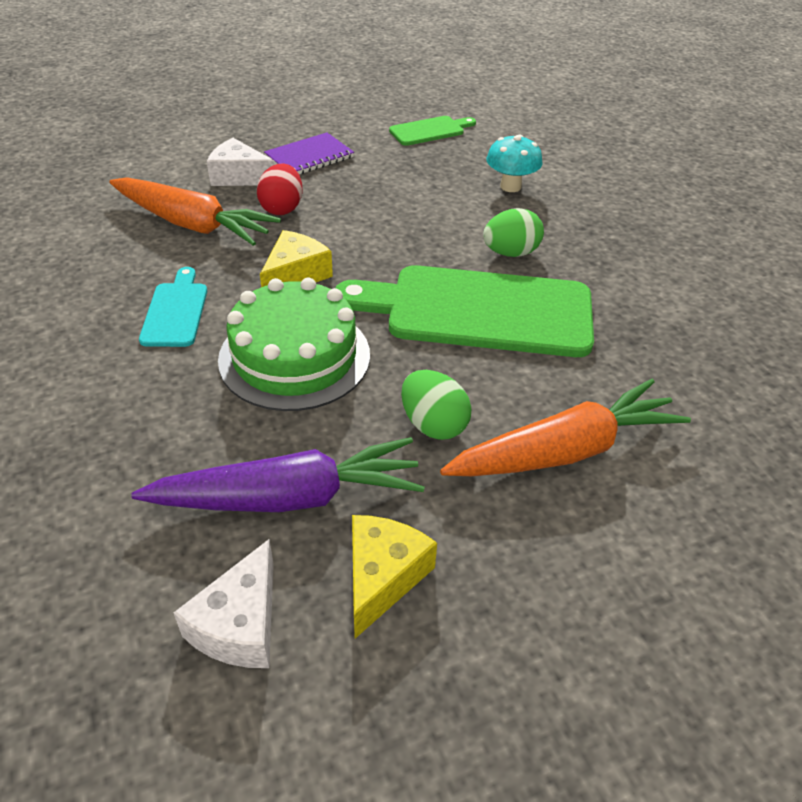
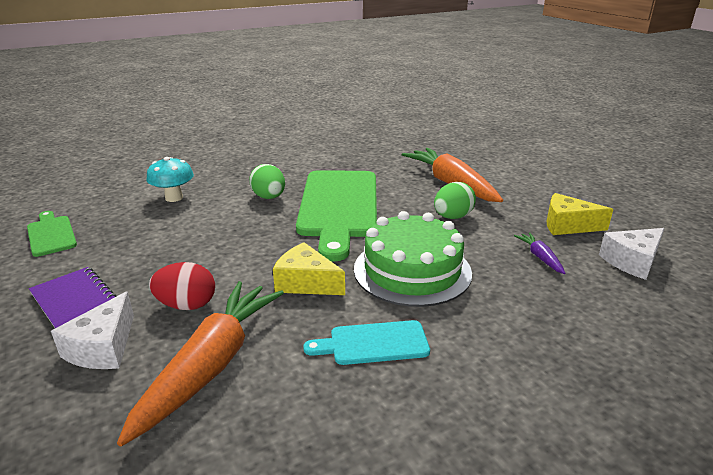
camera: 95 degrees left, 15 degrees down
purple carrot [131,437,425,512] -> purple carrot [514,232,565,274], size x0.44
white cheese [174,539,274,668] -> white cheese turned 135 degrees clockwise [599,228,664,280]

